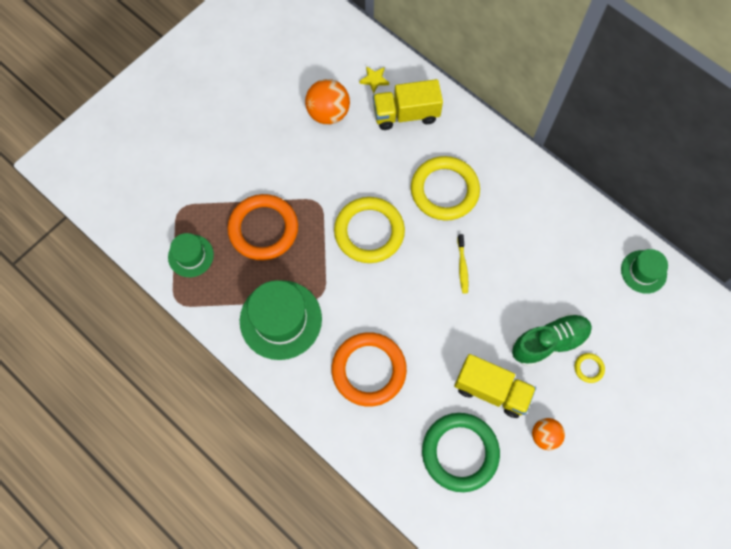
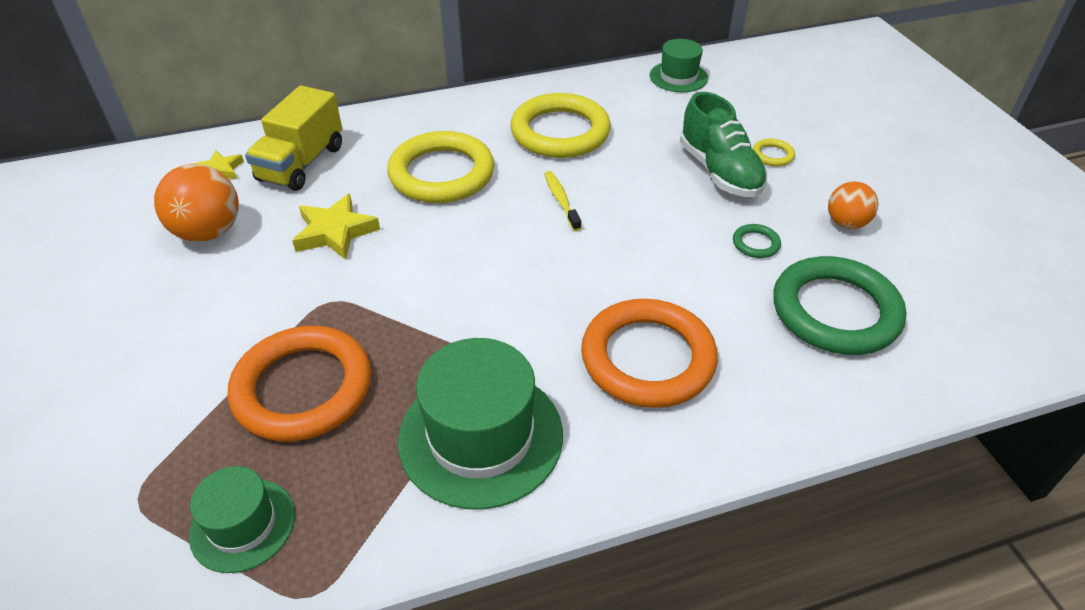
camera: 60 degrees left, 25 degrees down
yellow ring [334,197,405,263] -> yellow ring moved to [510,93,611,158]
yellow truck [454,354,536,418] -> green ring [733,224,781,258]
yellow toothbrush [457,234,468,293] -> yellow toothbrush turned 135 degrees counterclockwise [544,171,581,231]
green shoe [512,313,592,367] -> green shoe turned 150 degrees clockwise [680,92,767,197]
none -> yellow star [292,194,380,260]

